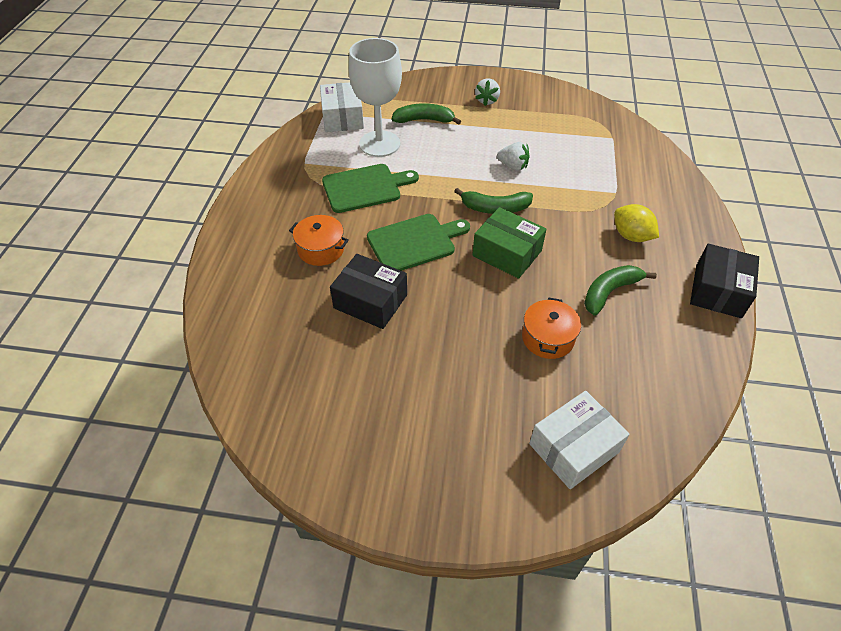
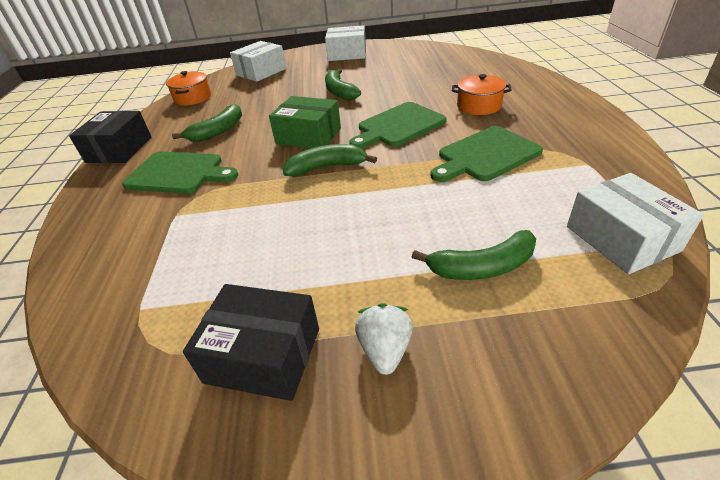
camera: 170 degrees right, 10 degrees down
black box [330,254,407,329] -> black box moved to [183,284,319,401]
white goblet [349,38,402,157] -> none
white strawberry [497,142,530,171] -> none
orange pot [522,297,581,359] -> orange pot moved to [166,71,211,106]
yellow lemon [614,204,659,242] -> green cutting board [122,152,238,194]
none -> white box [325,25,366,61]
none -> green banana [325,69,361,100]

